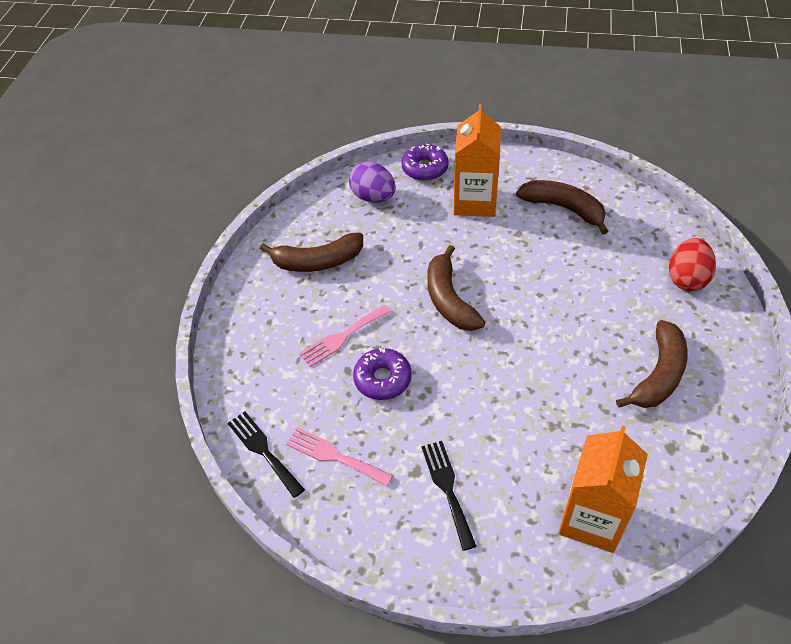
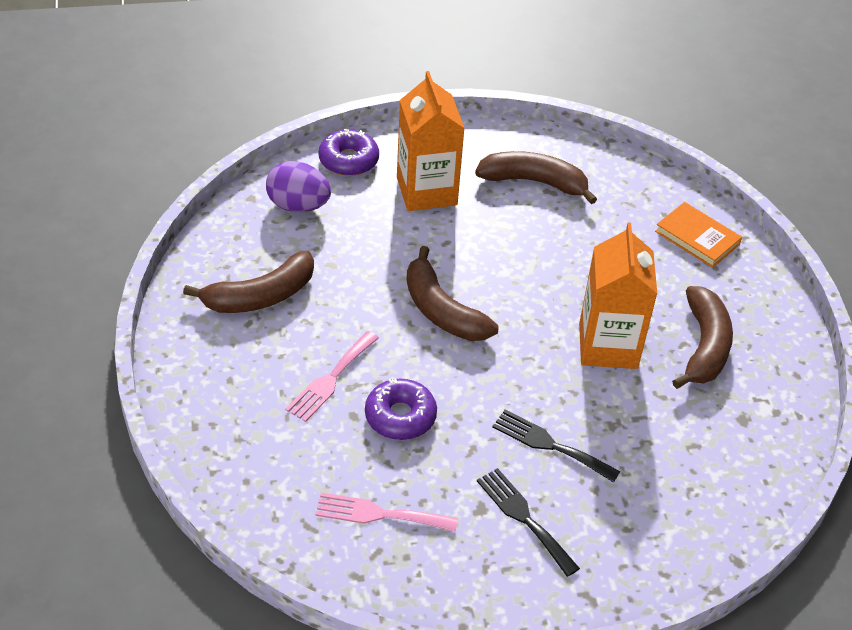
camera: 25 degrees left, 5 degrees down
black fork [228,412,305,498] -> black fork moved to [492,410,620,482]
orange carton [558,426,648,553] -> orange carton moved to [579,223,657,369]
red egg [669,238,716,291] -> orange book [655,202,742,268]

